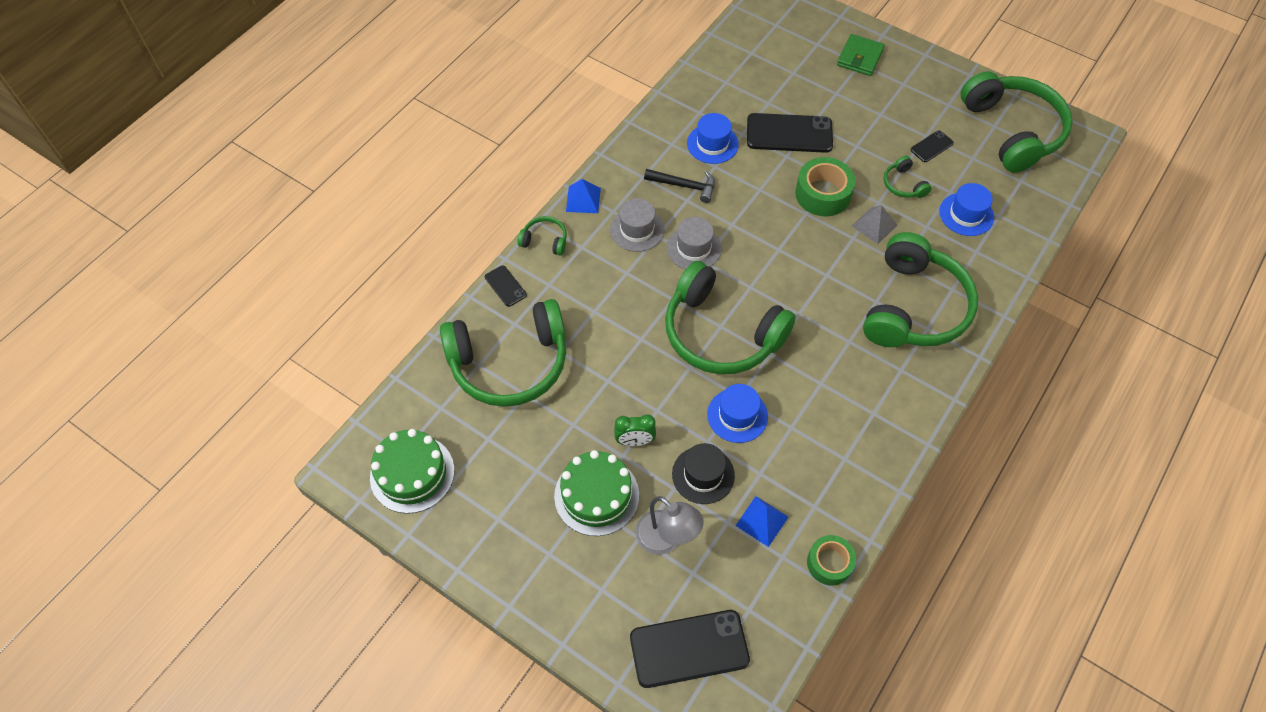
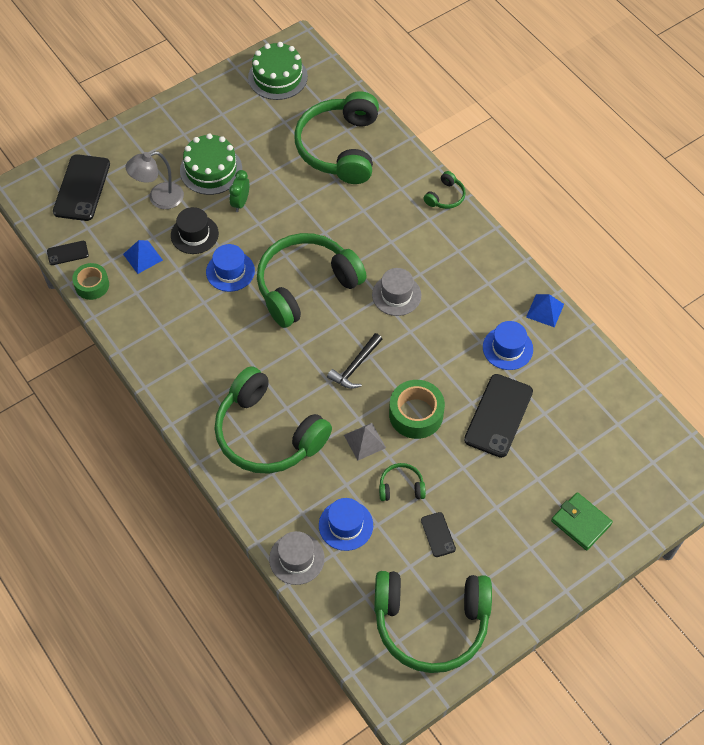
camera: 110 degrees right, 0 degrees up
black phone [485,265,527,307] -> black phone moved to [47,241,89,265]
blue pyramid [566,179,601,213] -> blue pyramid moved to [526,294,564,328]
grey hat [610,198,664,252] -> grey hat moved to [269,531,325,585]
black hammer [644,169,715,203] -> black hammer moved to [327,333,383,389]

